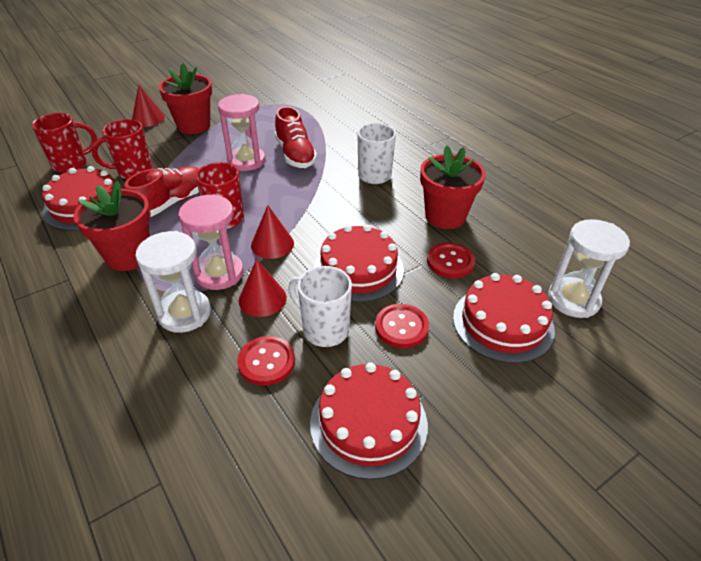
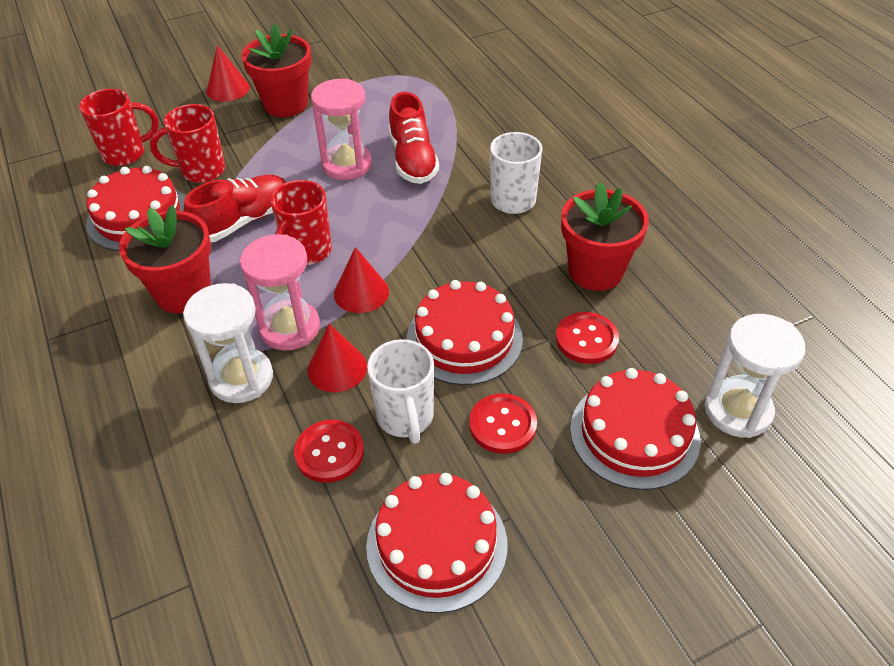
camera: 10 degrees right, 5 degrees up
white mug [288,266,352,347] -> white mug turned 150 degrees counterclockwise [367,339,434,444]

